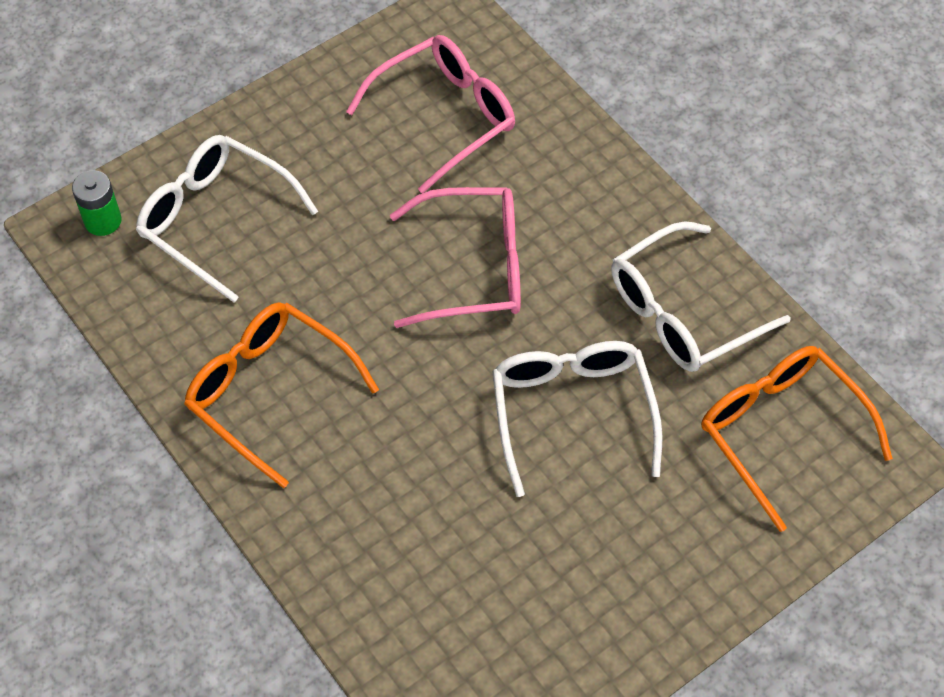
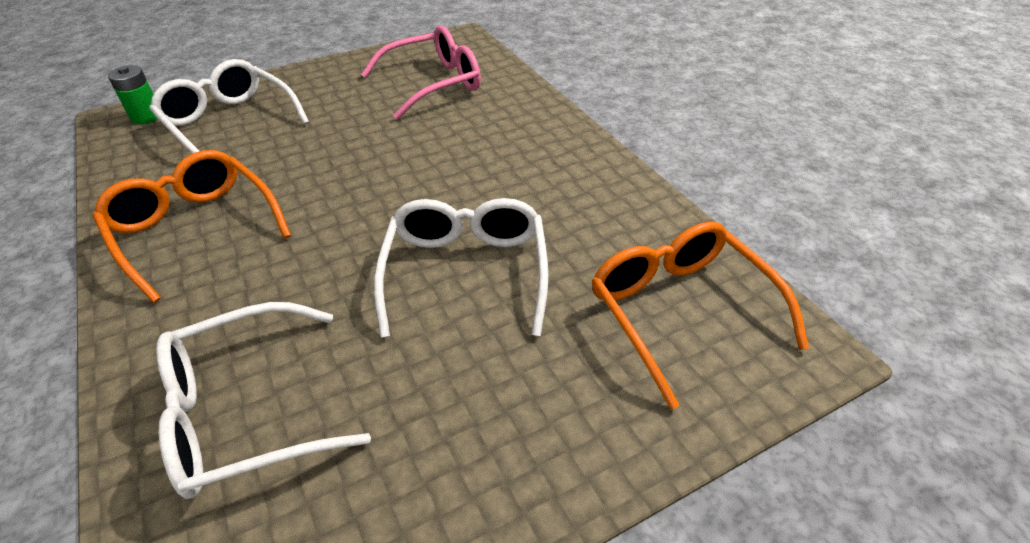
camera: 10 degrees right, 15 degrees down
pink glasses [390,187,521,328] -> none
white glasses [611,221,791,372] -> white glasses moved to [156,302,371,499]

